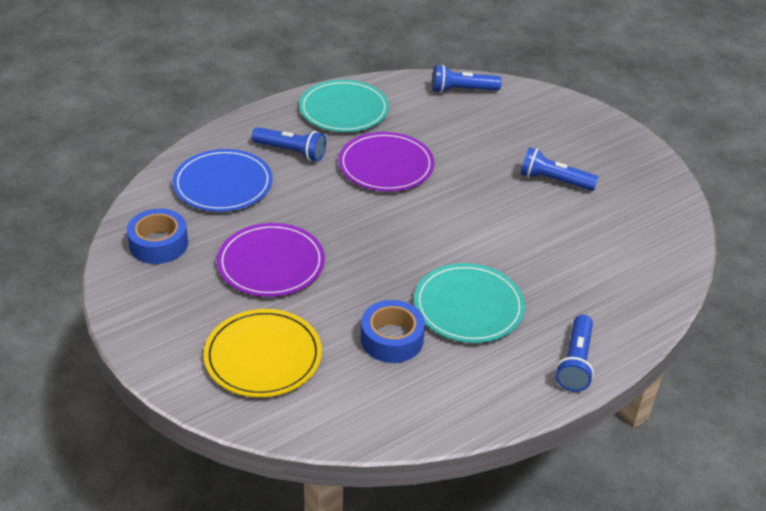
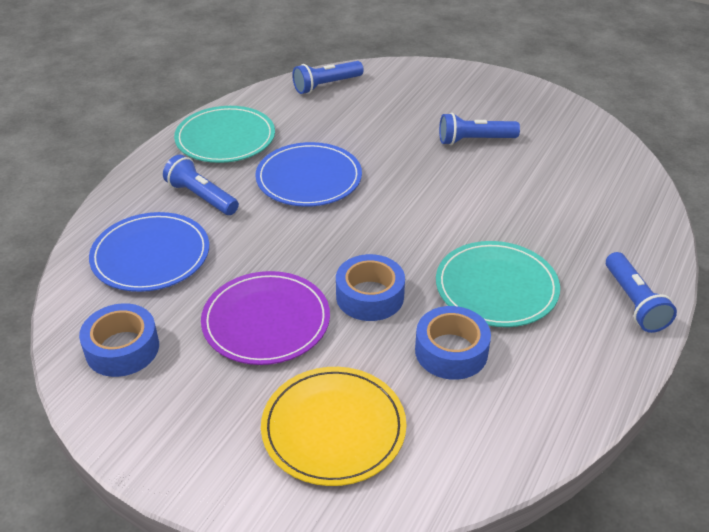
camera: 25 degrees left, 0 degrees up
blue flashlight [252,127,326,161] -> blue flashlight turned 135 degrees counterclockwise [163,155,239,215]
purple plate [339,132,434,192] -> blue plate [255,142,362,207]
none -> blue tape [336,254,405,321]

